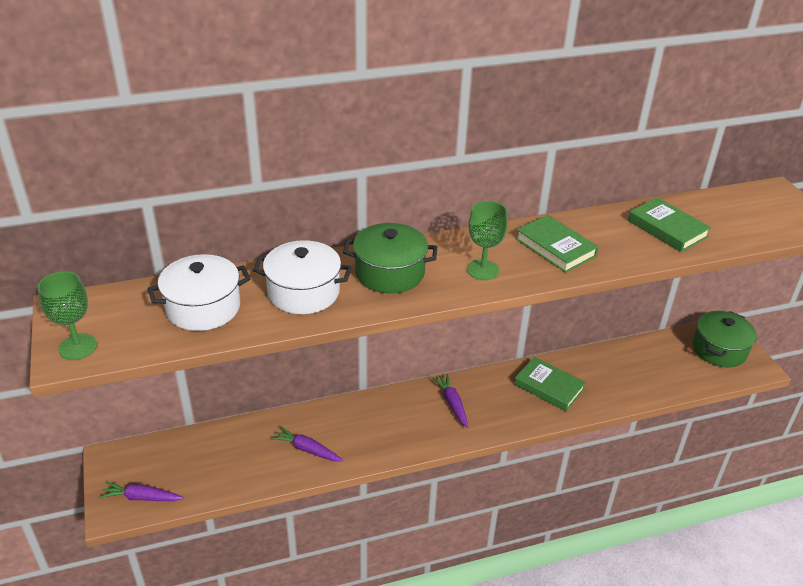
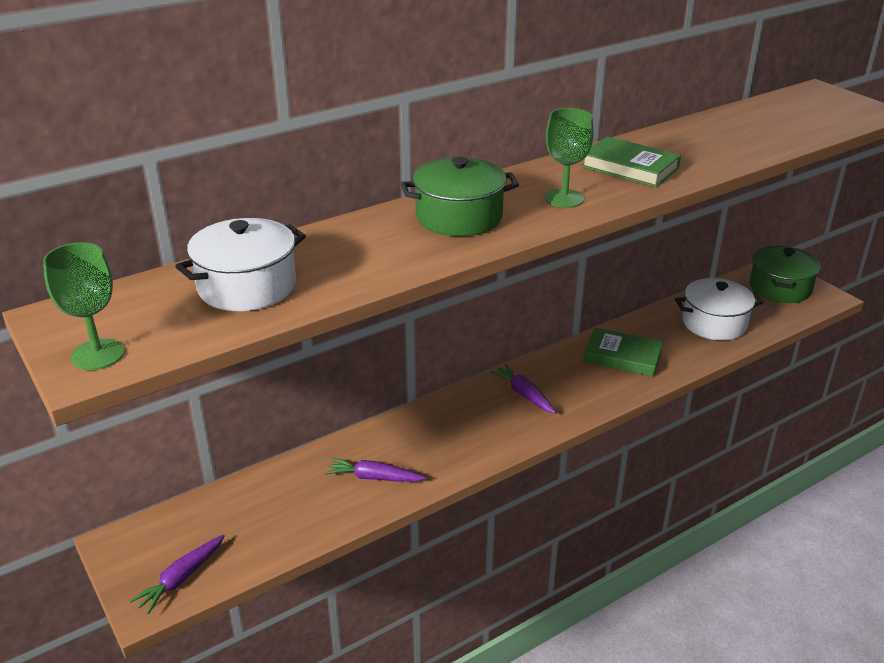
camera: 15 degrees left, 5 degrees down
purple carrot [99,482,184,501] -> purple carrot turned 45 degrees counterclockwise [130,535,225,614]
white pot [253,240,352,314] -> white pot moved to [675,278,763,340]
green book [628,197,711,252] -> none

